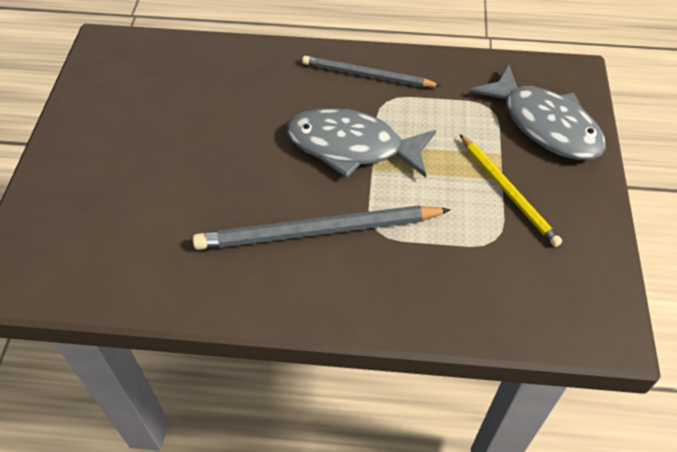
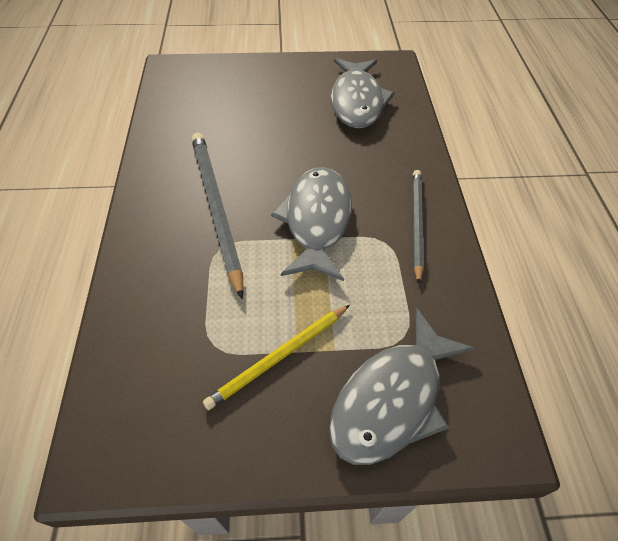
camera: 80 degrees right, 0 degrees up
none -> grey fish [331,58,395,128]

